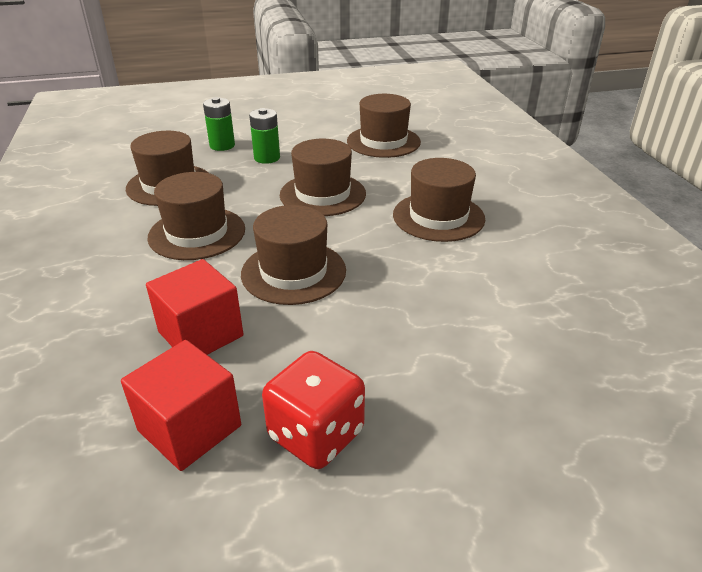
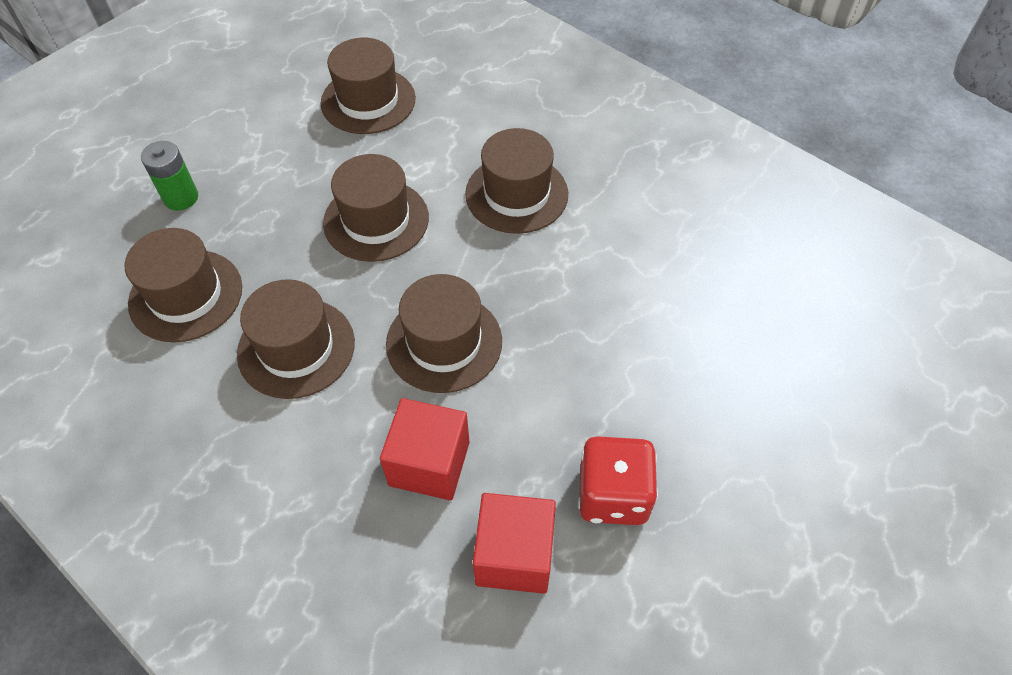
camera: 35 degrees left, 20 degrees up
green battery [249,108,280,164] -> none

